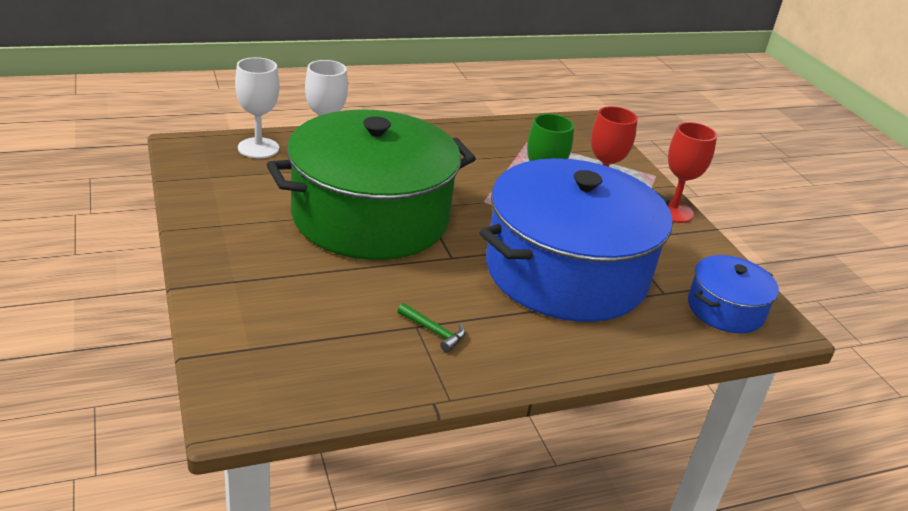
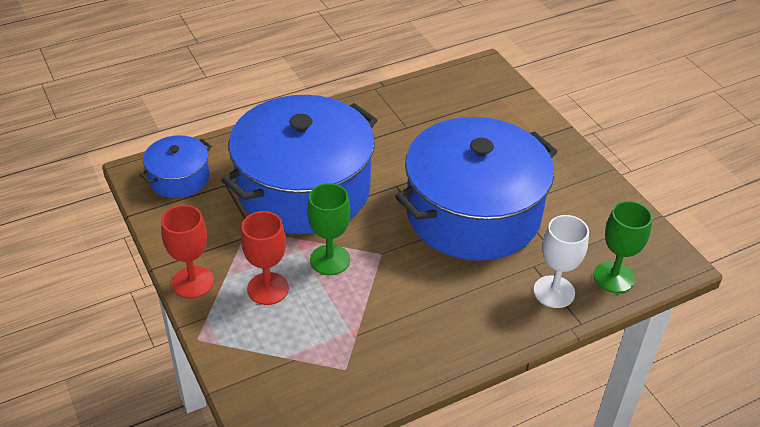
camera: 175 degrees right, 10 degrees up
white goblet [235,57,279,158] -> green goblet [593,201,653,293]
green pot [266,109,476,260] -> blue pot [395,117,557,261]
green hammer [398,303,465,352] -> none

